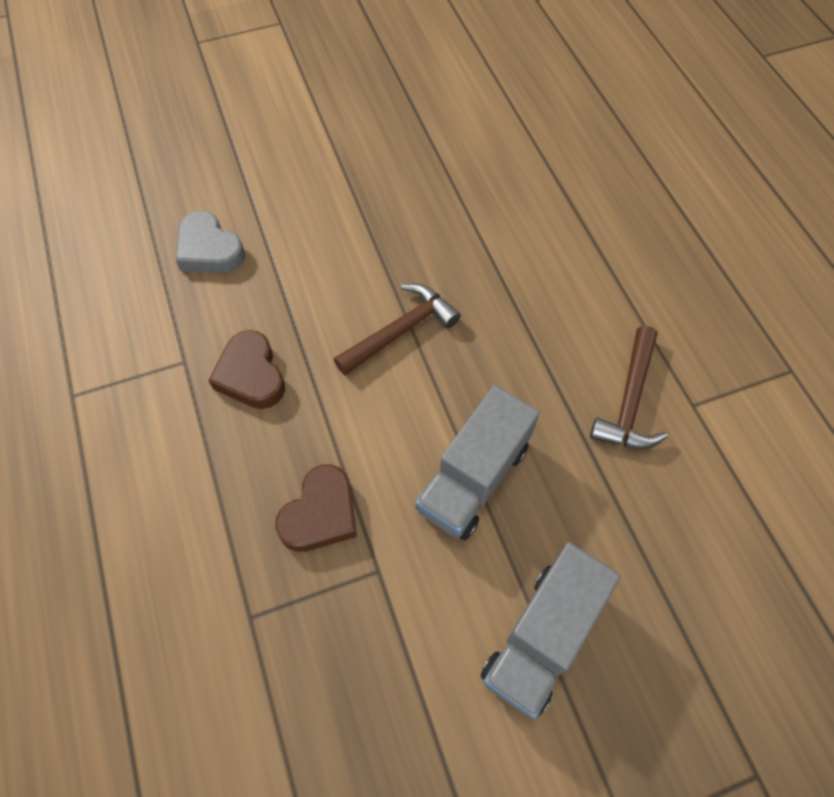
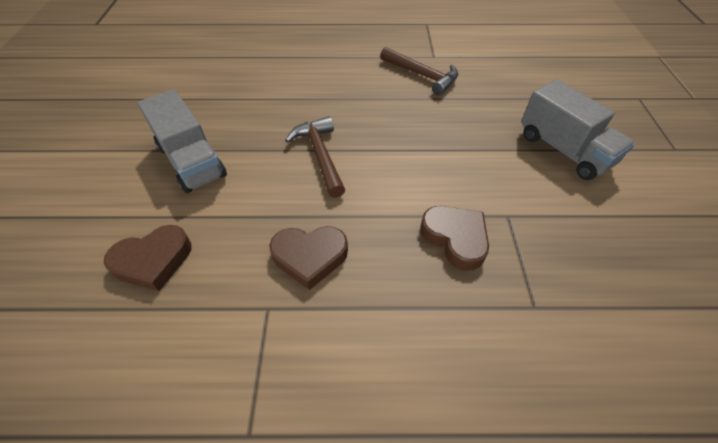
camera: 70 degrees left, 10 degrees down
grey heart [176,211,245,273] -> brown heart [104,225,191,291]
grey truck [416,385,539,540] -> grey truck moved to [138,89,227,193]

